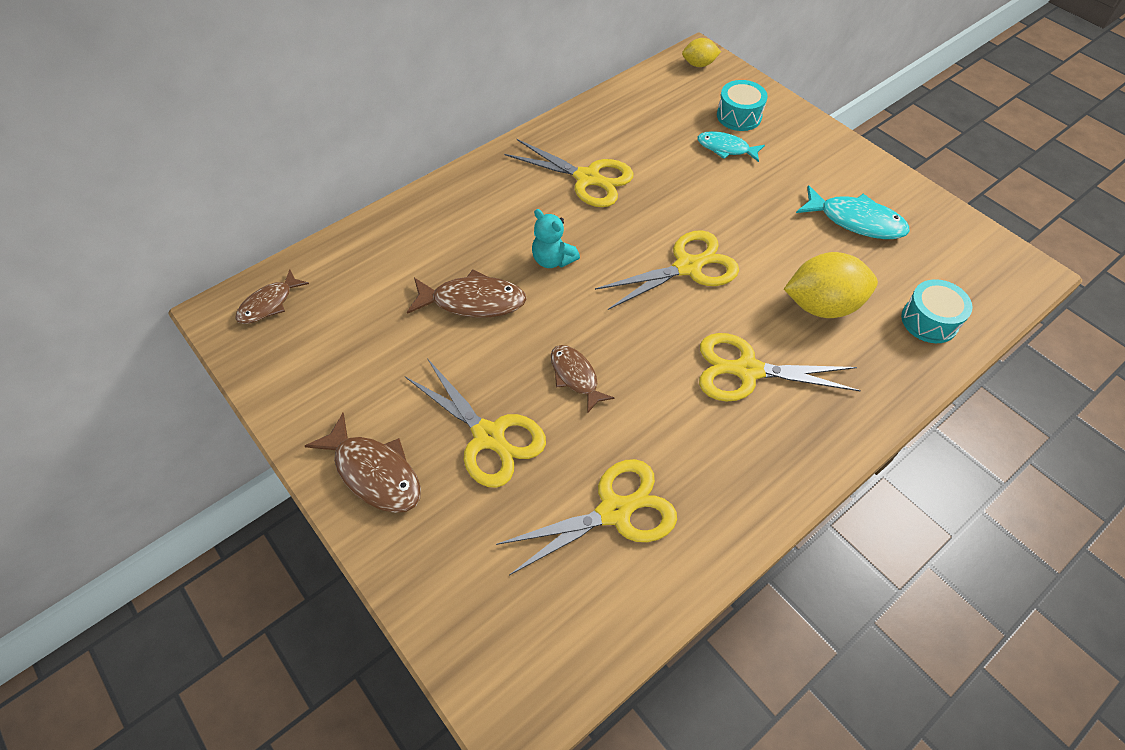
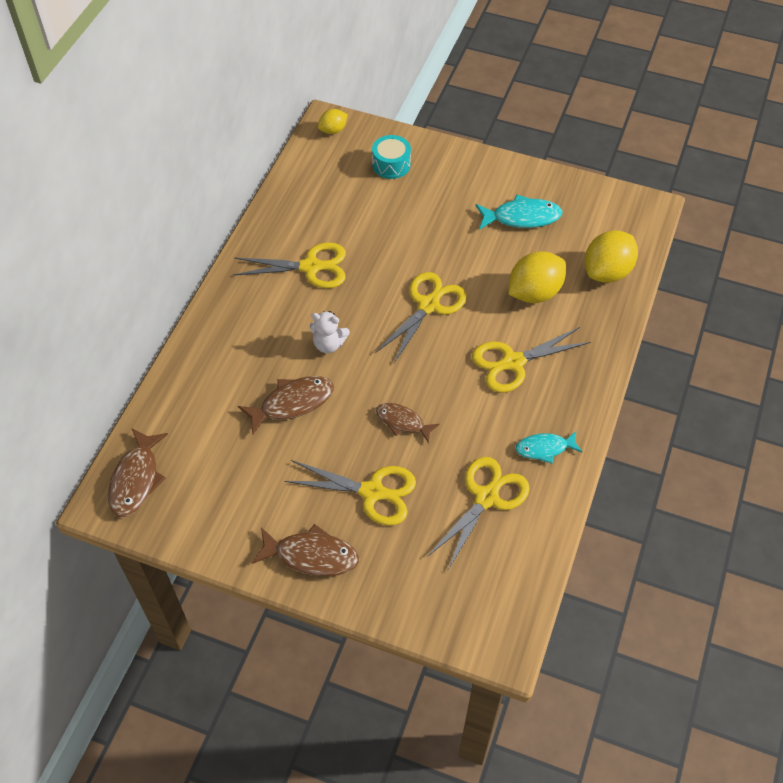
camera: 30 degrees left, 0 degrees up
brown fish [235,269,309,324] -> brown fish [108,428,168,517], size x1.51
turquoise teddy bear [532,209,580,268] -> white teddy bear [310,311,350,353]
turquoise fish [697,131,765,162] -> turquoise fish moved to [515,431,582,464]
turquoise drum [901,279,973,343] -> yellow lemon [585,230,638,283]

